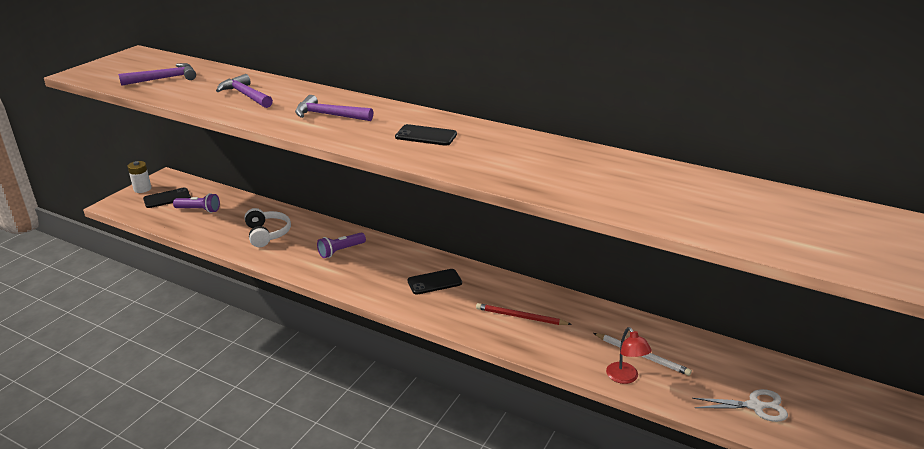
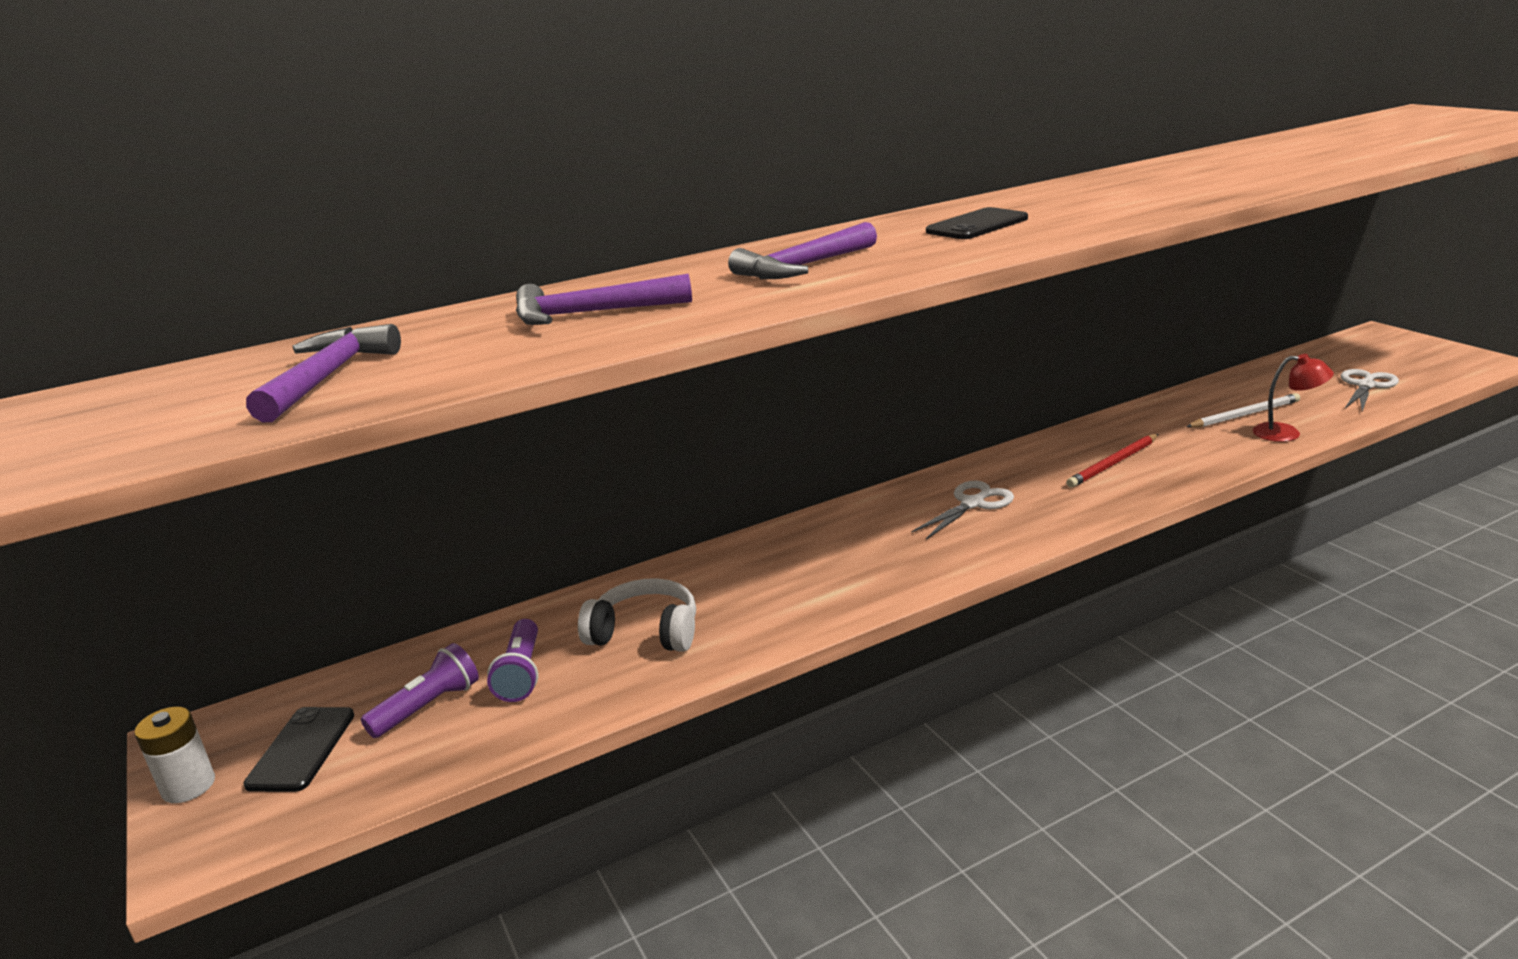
camera: 55 degrees left, 5 degrees down
purple flashlight [317,232,366,258] -> purple flashlight moved to [487,619,538,702]
black phone [407,269,462,295] -> white scissors [912,481,1014,539]

